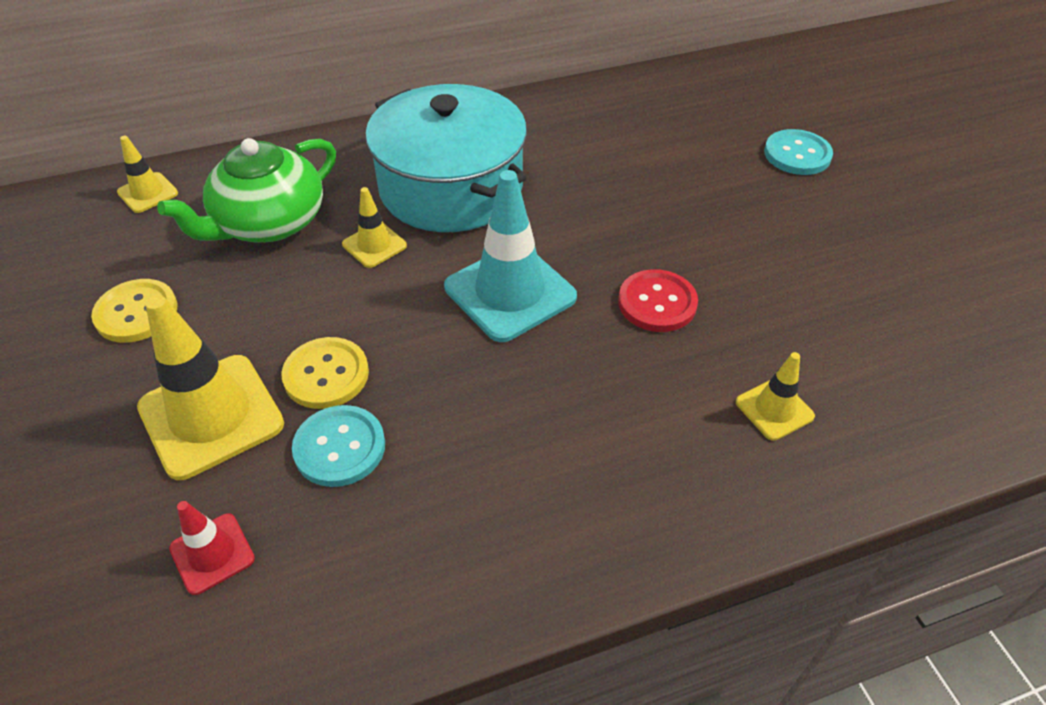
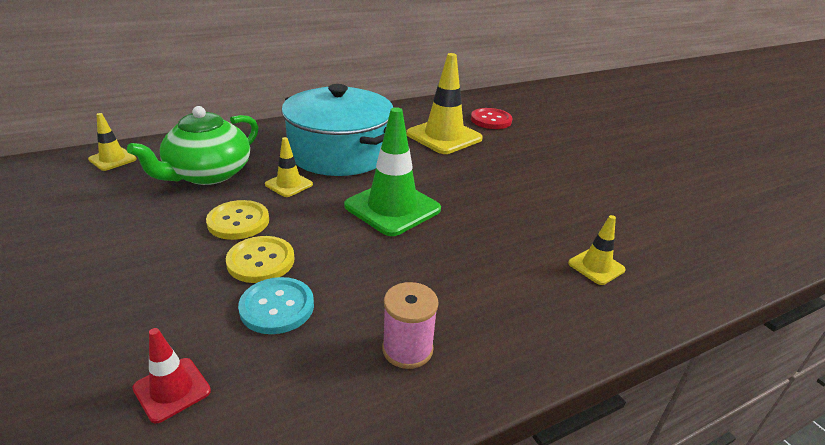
camera: 10 degrees left, 15 degrees down
yellow button [91,279,178,343] -> yellow button moved to [206,200,269,240]
yellow traffic cone [137,295,284,480] -> yellow traffic cone moved to [406,53,483,154]
turquoise traffic cone [444,170,577,342] -> green traffic cone [344,107,441,236]
red button [618,269,698,332] -> red button moved to [471,108,512,129]
turquoise button [764,129,833,175] -> none
none -> pink spool [382,282,439,369]

